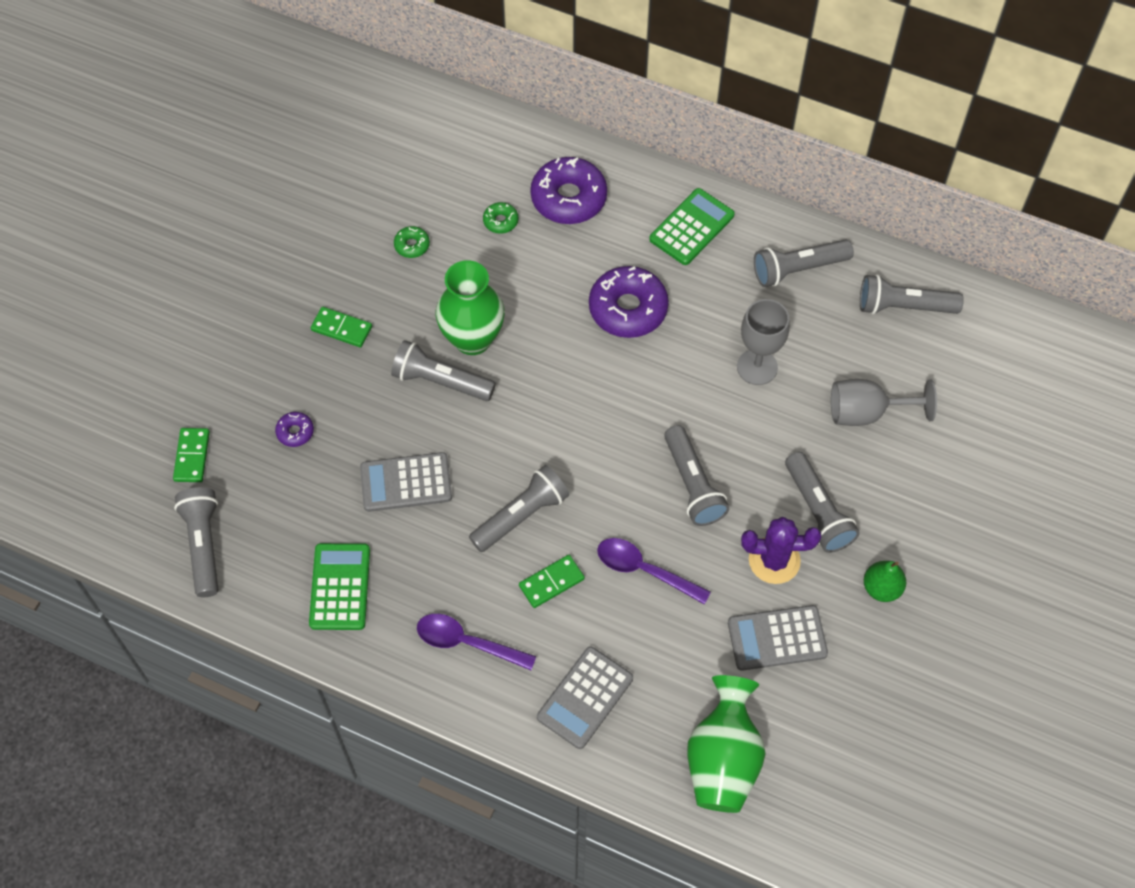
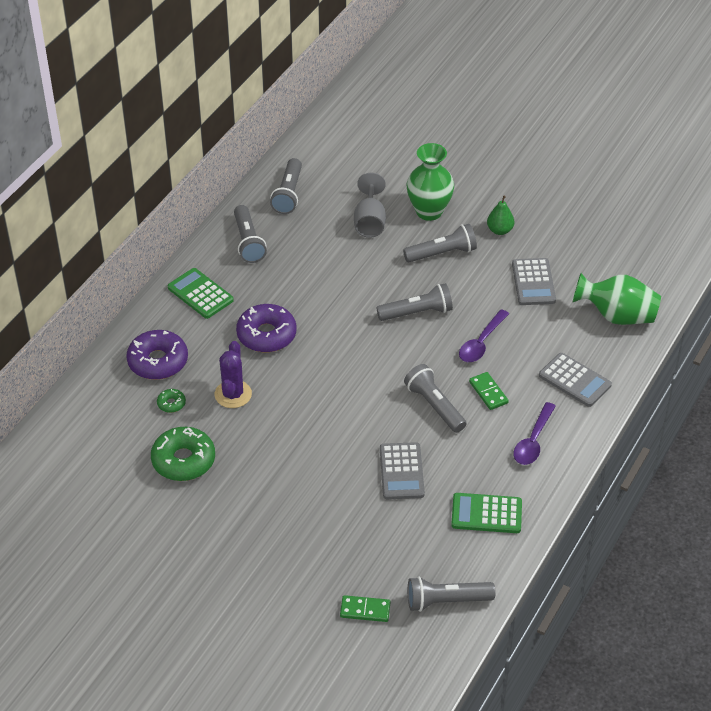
camera: 85 degrees left, 15 degrees down
purple donut [275,412,314,447] -> none
green domino [311,307,372,347] -> none
grey flashlight [391,340,496,401] -> none
green donut [394,226,430,258] -> green donut [151,427,215,481], size x2.17
green vase [436,260,505,355] -> green vase moved to [407,143,454,221]
grey goblet [737,299,790,385] -> none
purple cactus [741,517,821,584] -> purple cactus moved to [214,341,252,408]

